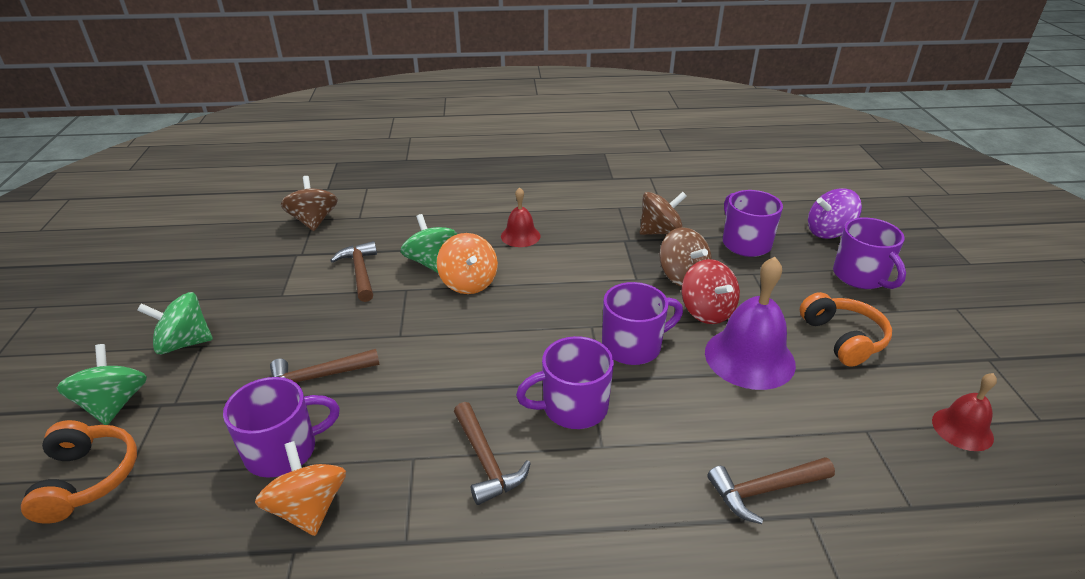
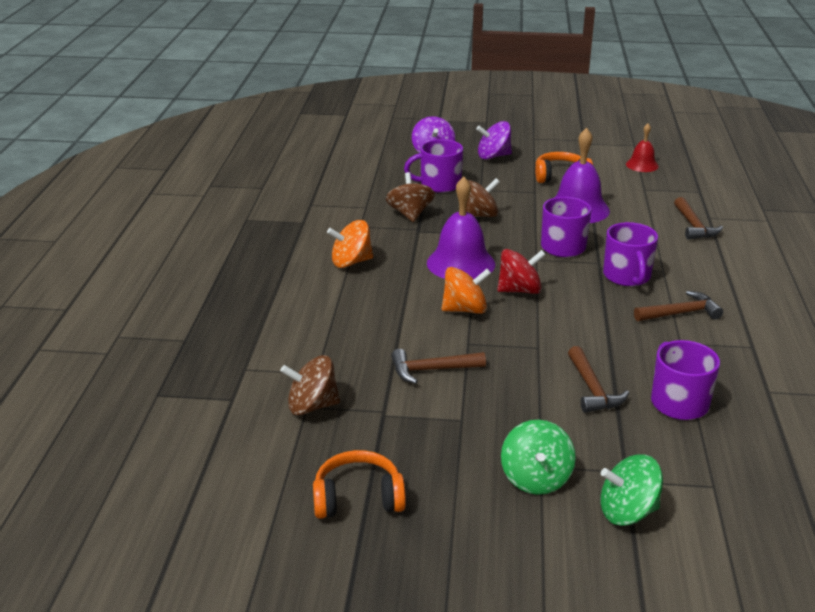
camera: 80 degrees left, 5 degrees down
orange headphones [21,420,137,524] -> orange headphones moved to [313,450,406,519]
orange spinning top [255,441,346,536] -> orange spinning top moved to [327,220,373,268]
green spinning top [400,214,457,273] -> none
red bell [501,187,541,247] -> none
red spinning top [682,259,740,324] -> red spinning top moved to [497,249,546,294]
purple mug [833,218,906,289] -> purple spinning top [476,121,512,160]
none -> purple bell [427,177,495,279]

